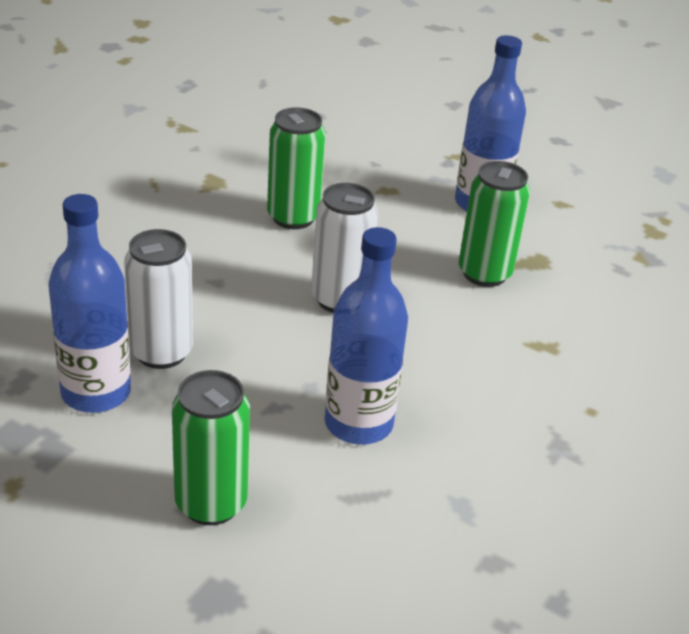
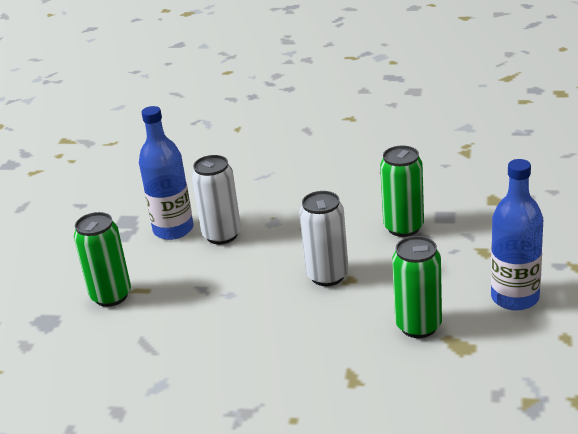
camera: 75 degrees right, 5 degrees down
blue bottle [325,227,408,445] -> none

